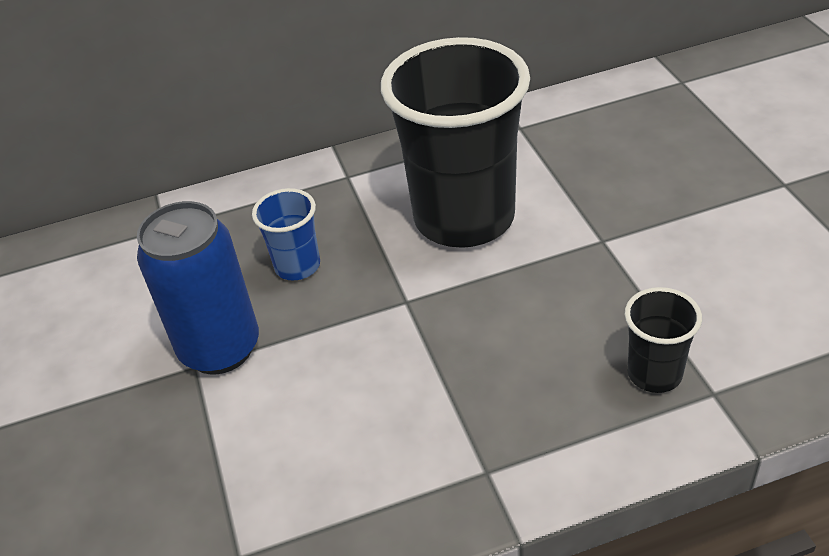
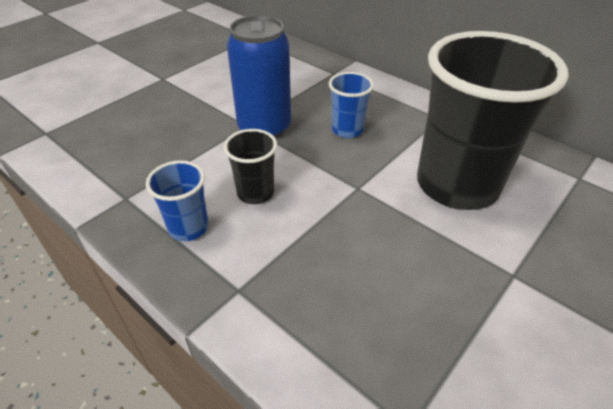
camera: 55 degrees right, 0 degrees up
black cup [625,287,702,393] -> black cup moved to [224,129,277,204]
none -> blue cup [146,160,209,241]

